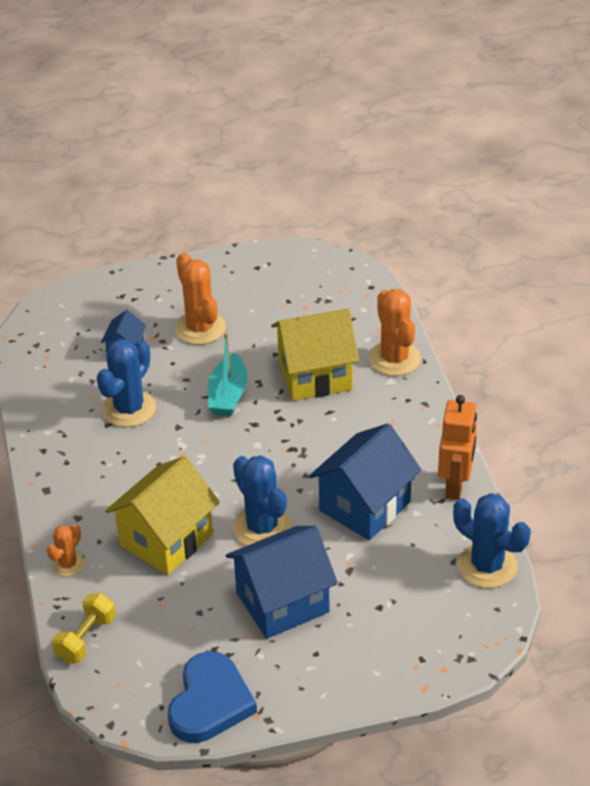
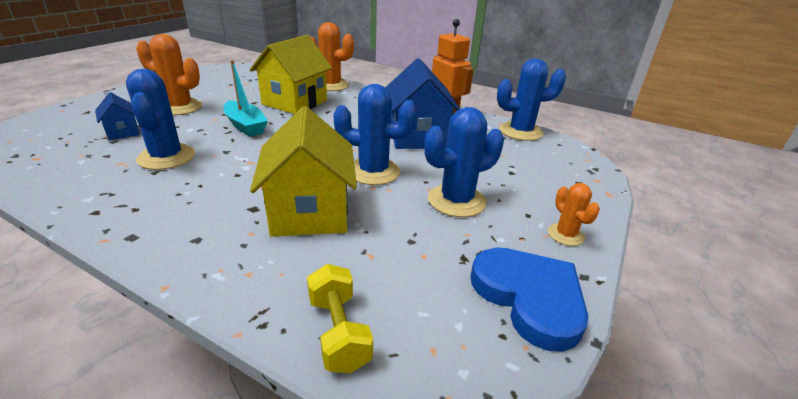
camera: 50 degrees left, 10 degrees down
orange cactus [47,524,84,577] -> orange cactus moved to [548,183,600,246]
blue house [226,526,338,639] -> blue cactus [424,107,504,217]

